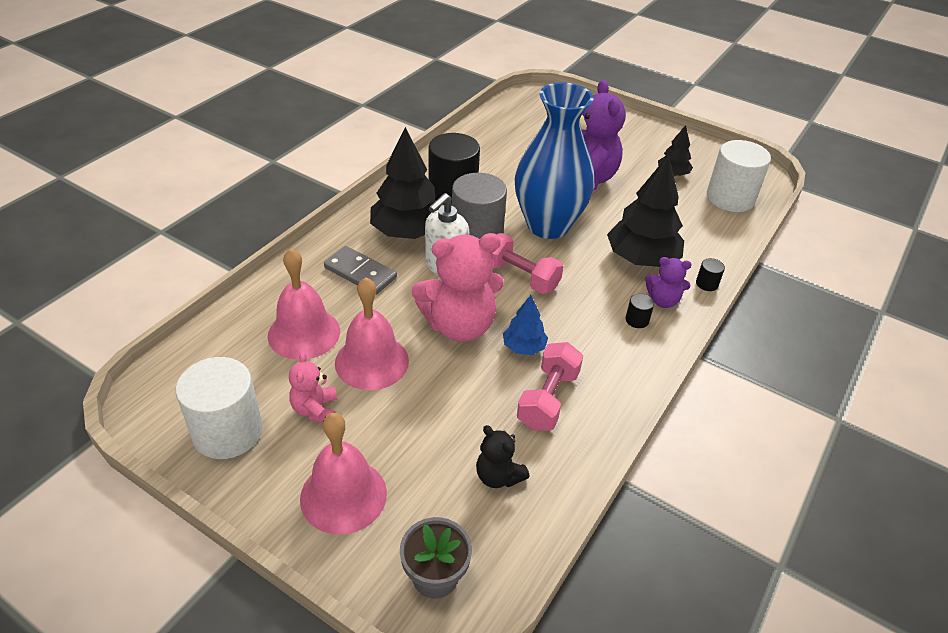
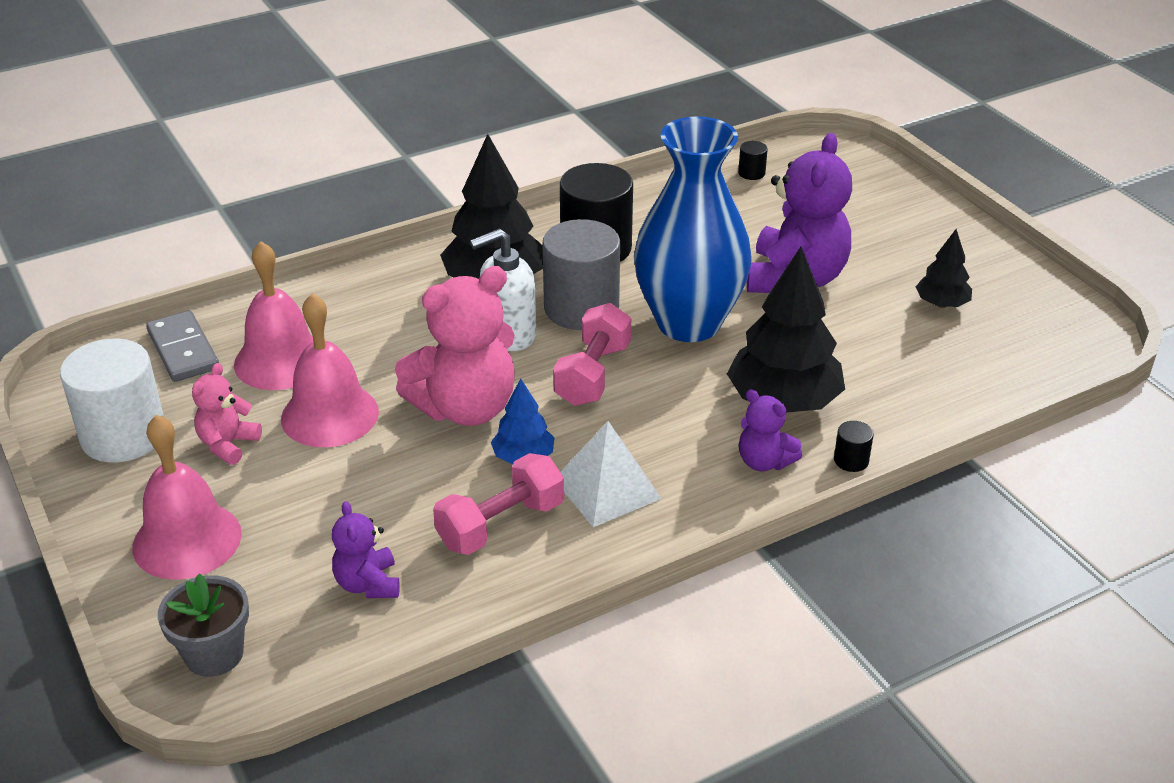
camera: 30 degrees right, 5 degrees down
grey domino [324,246,397,295] -> grey domino moved to [146,311,219,382]
pink teddy bear [412,233,504,342] -> pink teddy bear turned 45 degrees counterclockwise [395,266,515,426]
black teddy bear [476,425,529,488] -> purple teddy bear [332,501,400,598]
pink dumbbell [492,233,564,294] -> pink dumbbell turned 45 degrees clockwise [553,303,631,406]
black cylinder [625,294,654,328] -> black cylinder moved to [738,141,768,180]
white cylinder [707,140,771,212] -> none
none -> white pyramid [560,421,662,527]

